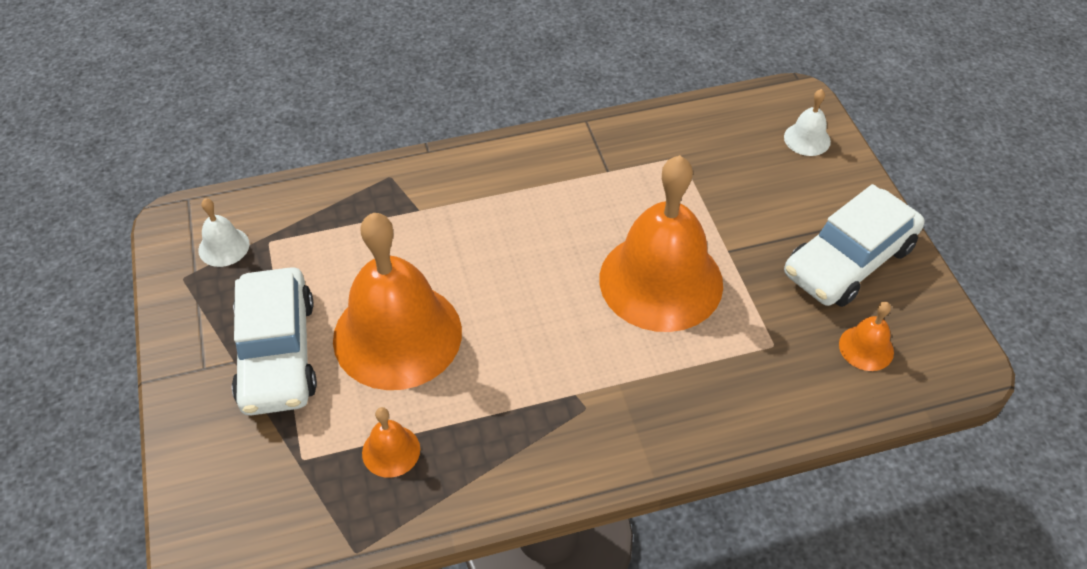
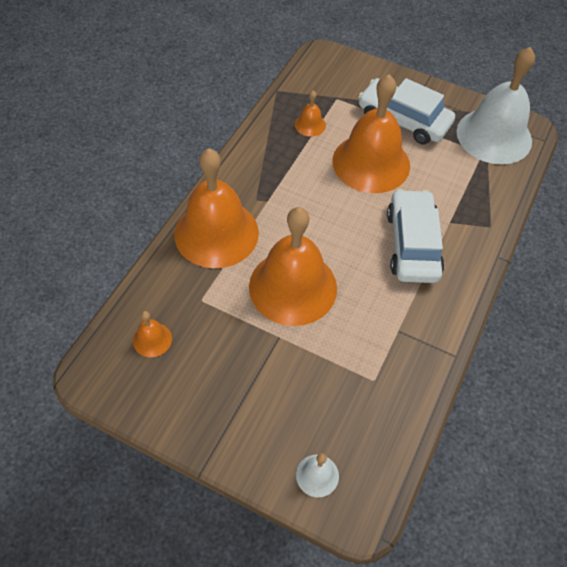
camera: 130 degrees right, 5 degrees up
white bell [198,198,250,267] -> white bell [457,47,535,165], size x2.40
white car [784,184,924,307] -> white car moved to [387,189,444,283]
none -> orange bell [174,148,259,268]

